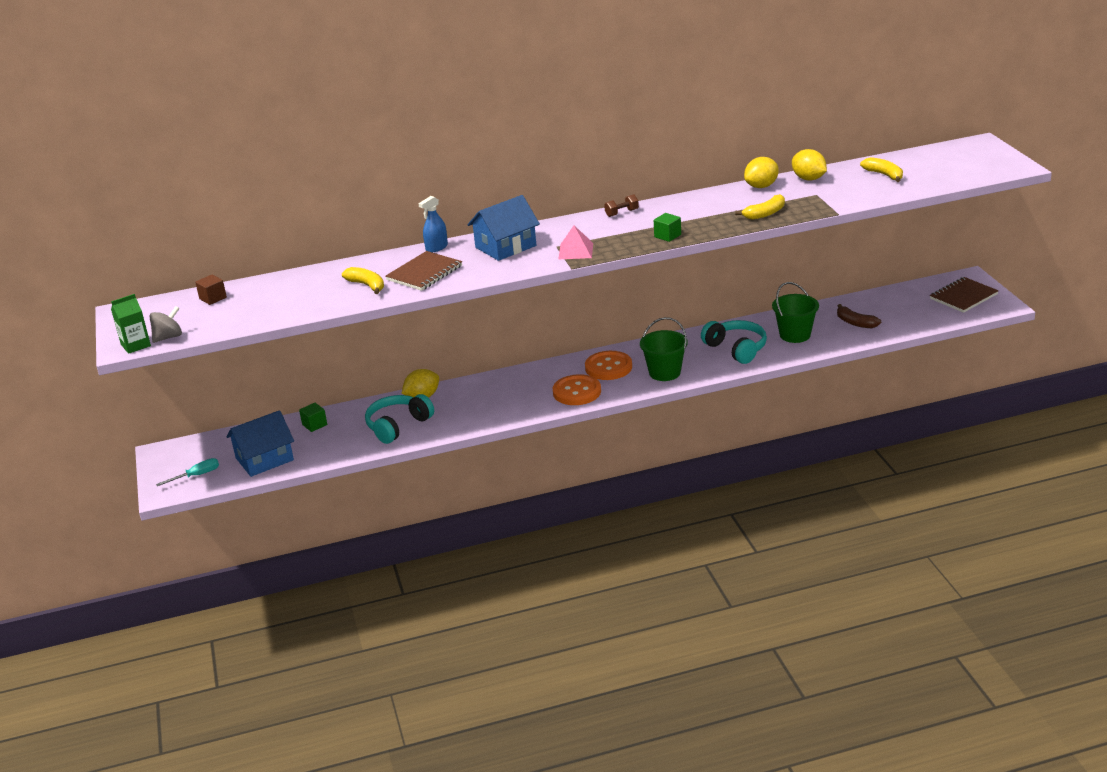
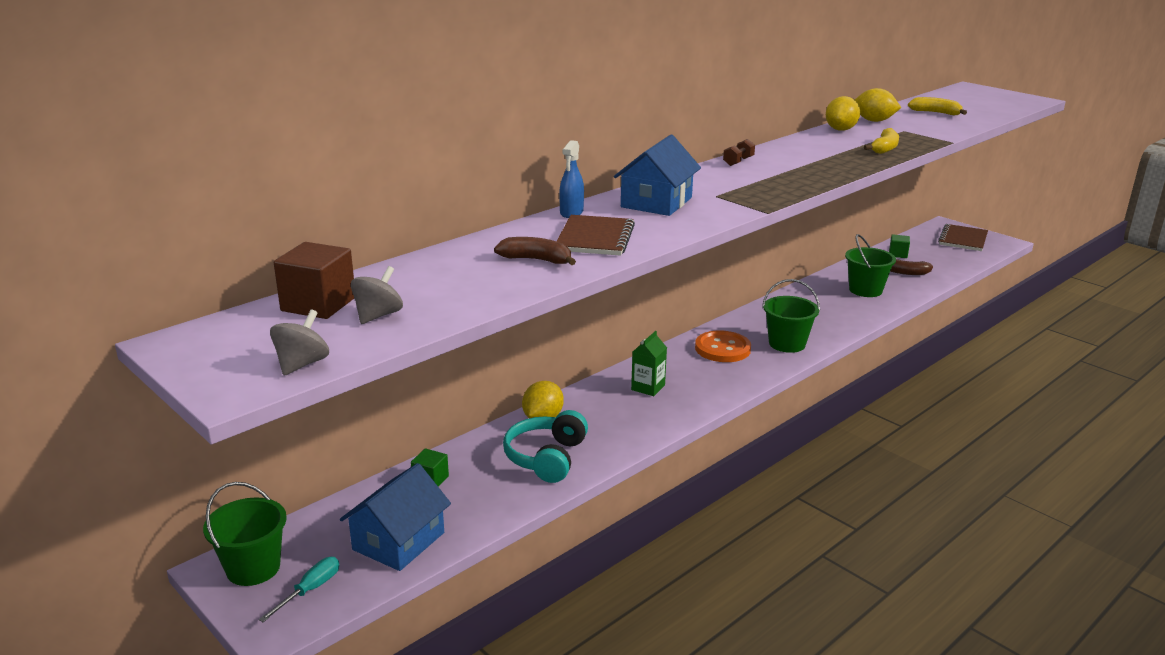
camera: 30 degrees left, 5 degrees down
green carton [111,294,151,354] -> green carton moved to [631,331,667,396]
brown cube [195,274,227,305] -> brown cube [274,242,354,319], size x1.71
yellow banana [342,267,384,294] -> brown banana [494,237,576,265]
orange button [553,374,601,405] -> none
pink pyramid [559,225,593,259] -> none
green cube [654,213,681,242] -> green cube moved to [889,234,910,258]
turquoise headphones [701,320,767,364] -> none
none -> green bucket [203,482,287,586]
none -> grey spinning top [351,266,403,324]

